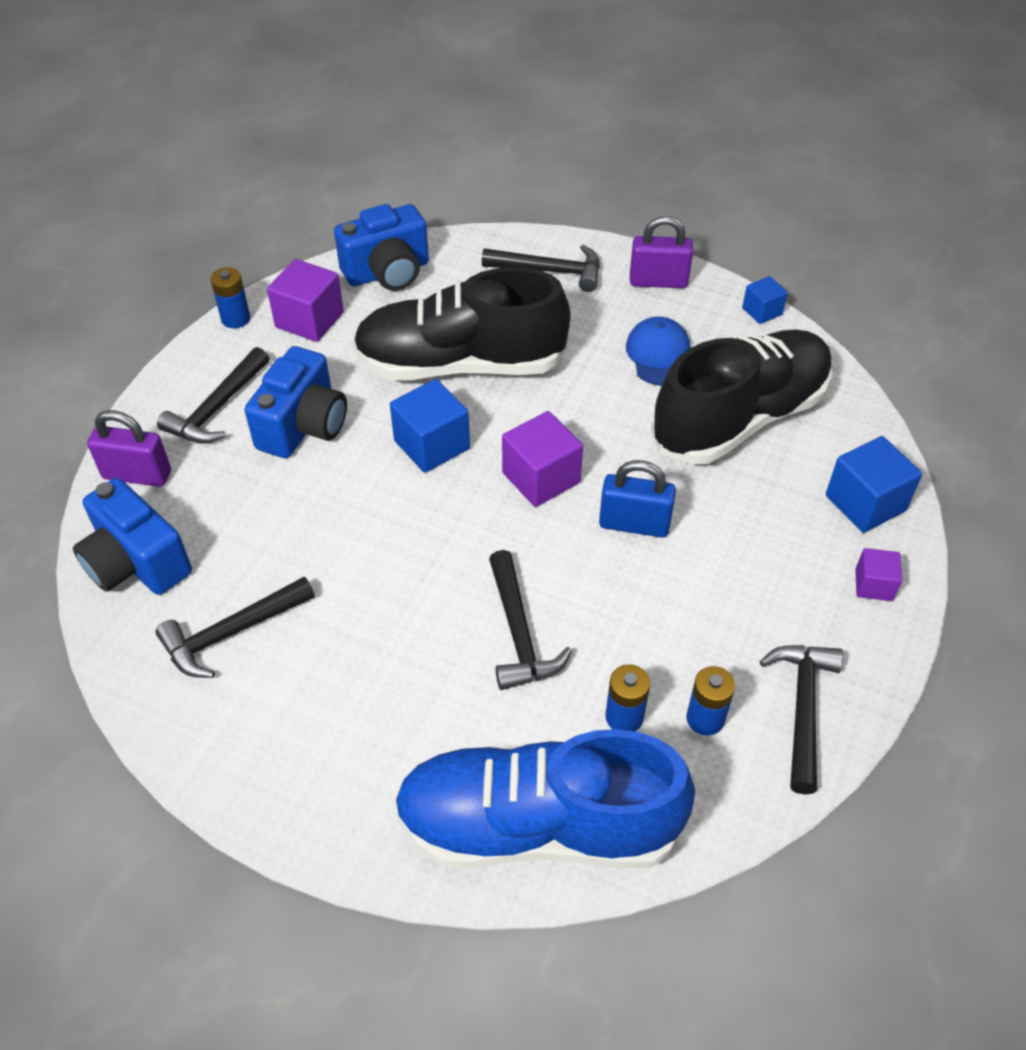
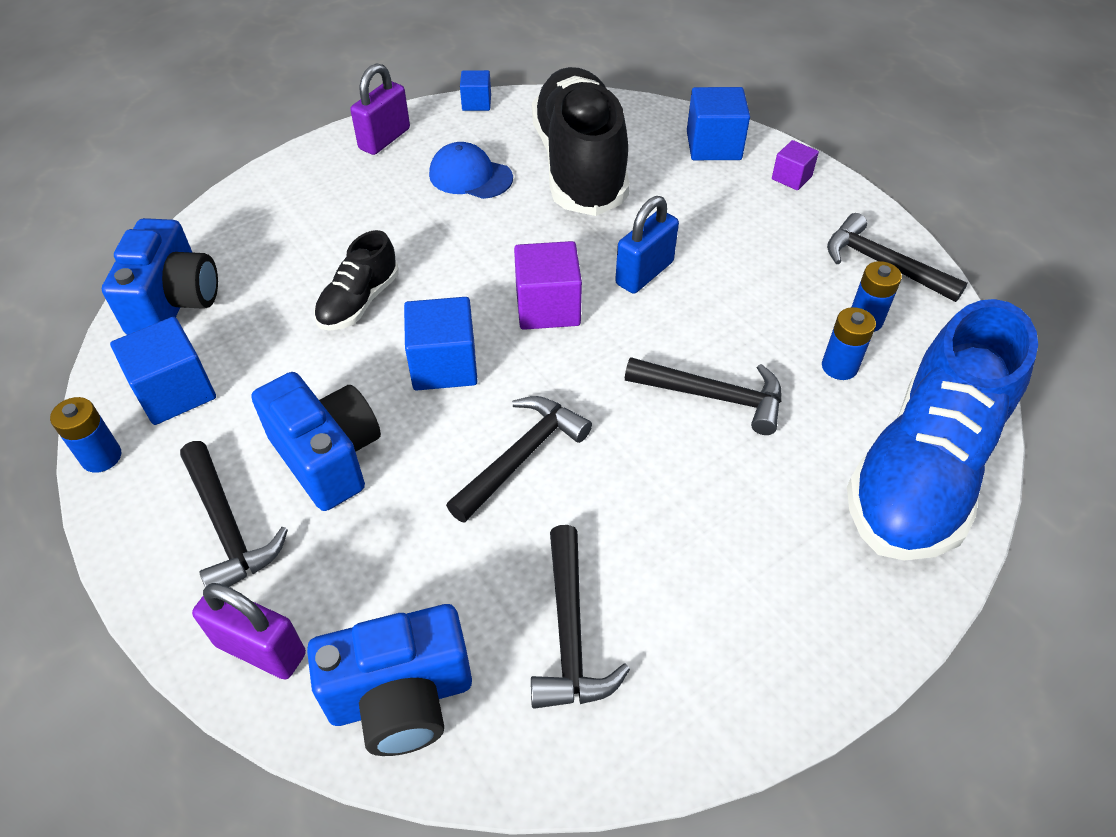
camera: 60 degrees left, 0 degrees up
purple padlock [87,410,171,487] -> purple padlock turned 75 degrees clockwise [192,583,306,680]
purple cube [267,259,344,342] -> blue cube [110,317,216,425]
black shoe [353,267,570,380] -> black shoe [314,230,399,330], size x0.48
black hammer [482,245,600,292] -> black hammer moved to [446,396,592,523]

